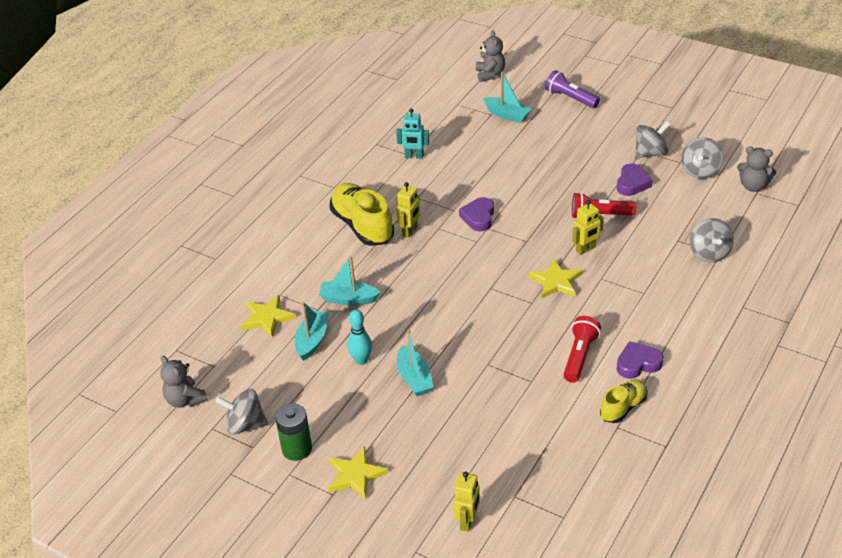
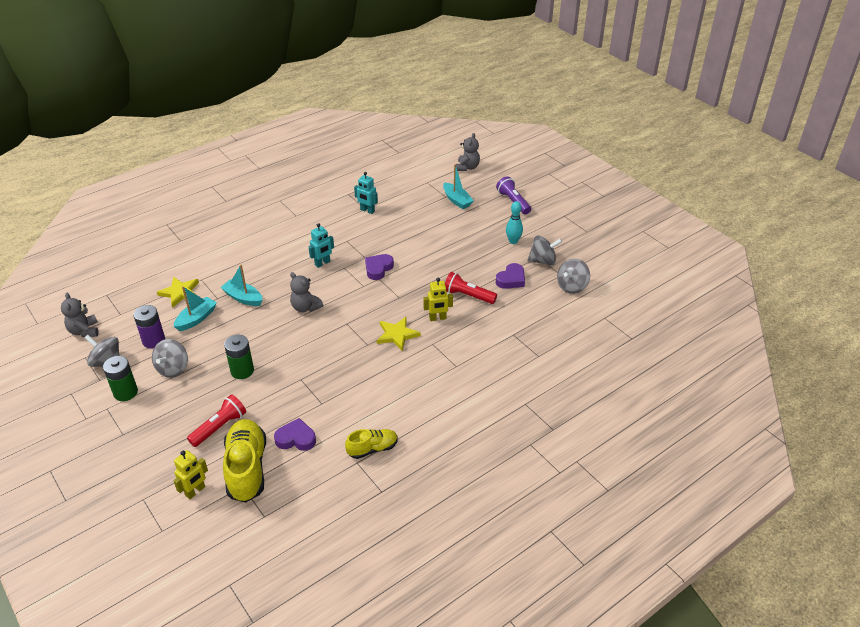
camera: 20 degrees right, 0 degrees up
yellow star [328,446,388,500] -> none
yellow shoe [329,183,394,246] -> yellow shoe moved to [223,419,266,503]
turquoise bowling pin [347,309,372,365] -> turquoise bowling pin moved to [506,201,523,244]
yellow robot [396,182,420,238] -> turquoise robot [309,223,334,268]
turquoise boat [397,329,434,396] -> green battery [224,335,254,379]
red flashlight [564,316,601,383] -> red flashlight moved to [187,394,246,447]
purple heart [617,341,664,379] -> purple heart moved to [274,418,316,451]
grey spinning top [690,218,734,263] -> grey spinning top moved to [152,339,188,378]
grey teddy bear [737,146,776,192] -> grey teddy bear moved to [290,272,323,312]
none -> purple battery [133,305,165,348]

